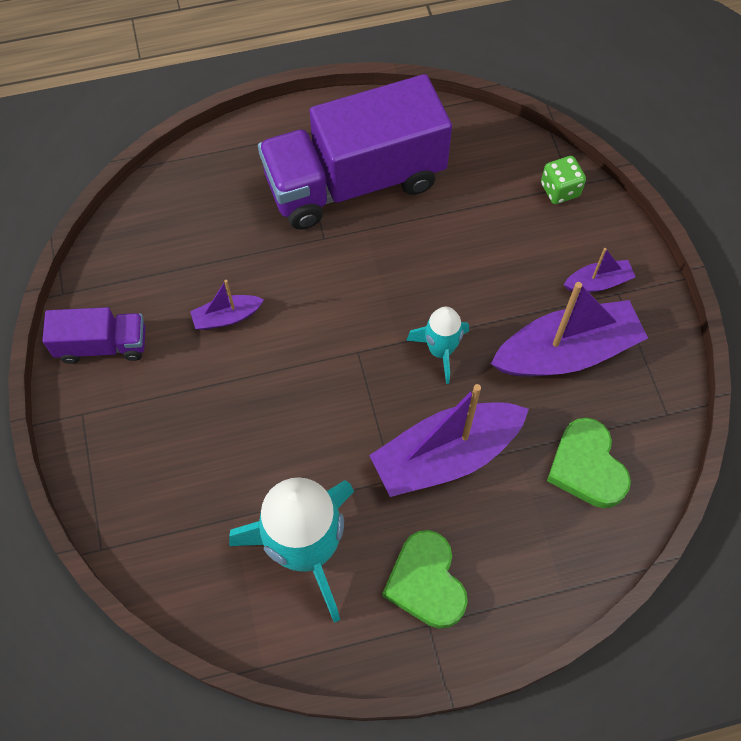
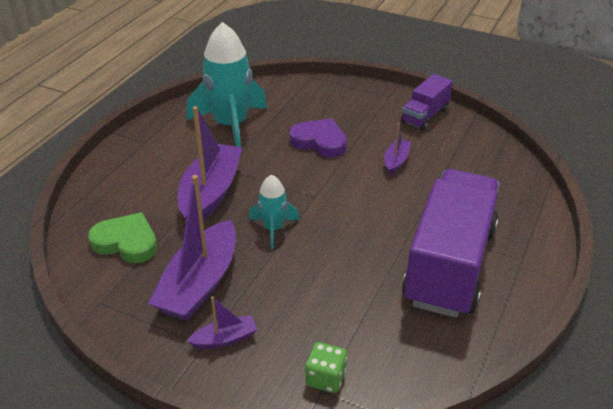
camera: 130 degrees right, 25 degrees down
green heart [382,530,468,629] -> none
purple boat [564,248,635,293] -> purple boat turned 135 degrees counterclockwise [187,296,257,349]
none -> purple heart [289,118,347,157]

